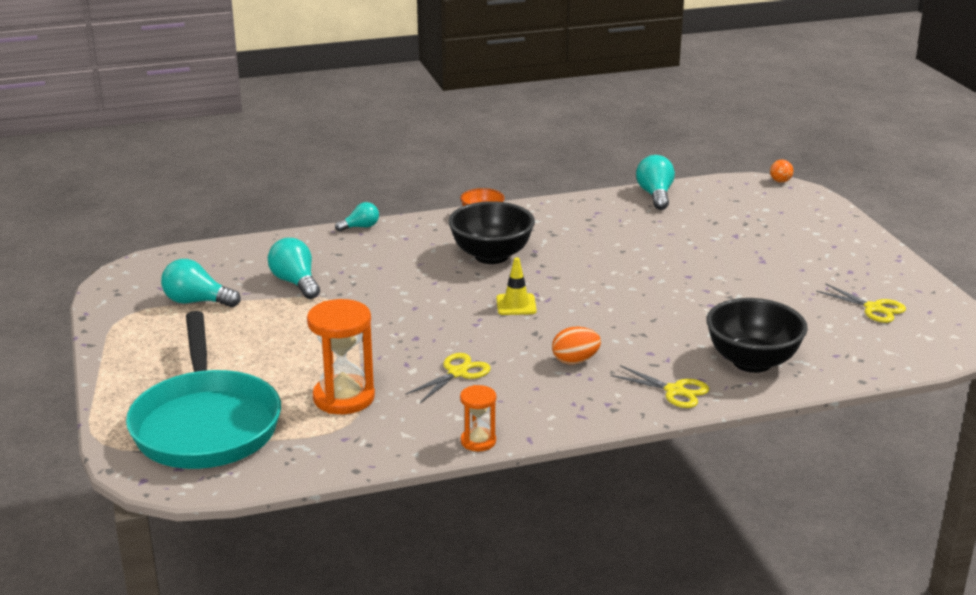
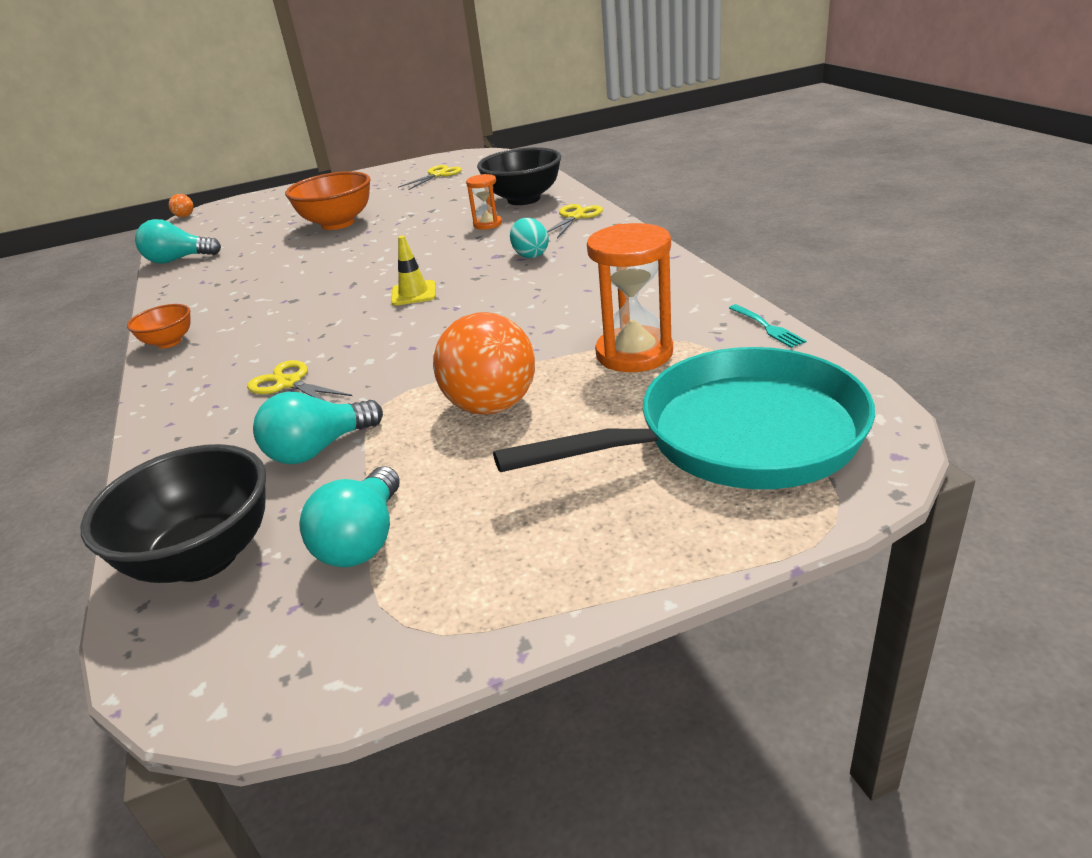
camera: 90 degrees left, 5 degrees up
turquoise light bulb [335,202,379,232] -> none
yellow scissors [405,353,491,403] -> yellow scissors moved to [247,360,352,401]
black bowl [448,201,535,264] -> black bowl moved to [80,444,266,583]
orange hourglass [460,385,496,451] -> orange hourglass moved to [466,174,502,230]
orange egg [552,327,601,364] -> turquoise egg [510,218,549,258]
none -> orange bowl [285,171,371,230]
none -> orange ball [433,312,535,414]
none -> turquoise fork [729,304,807,348]

